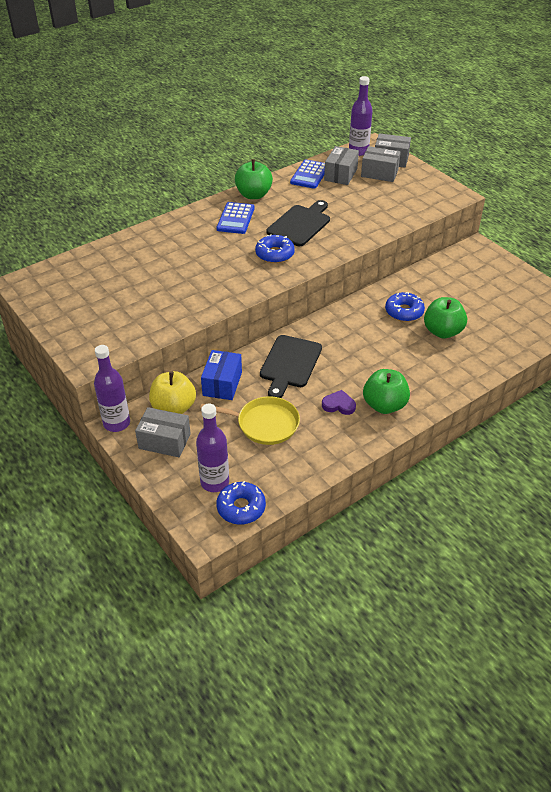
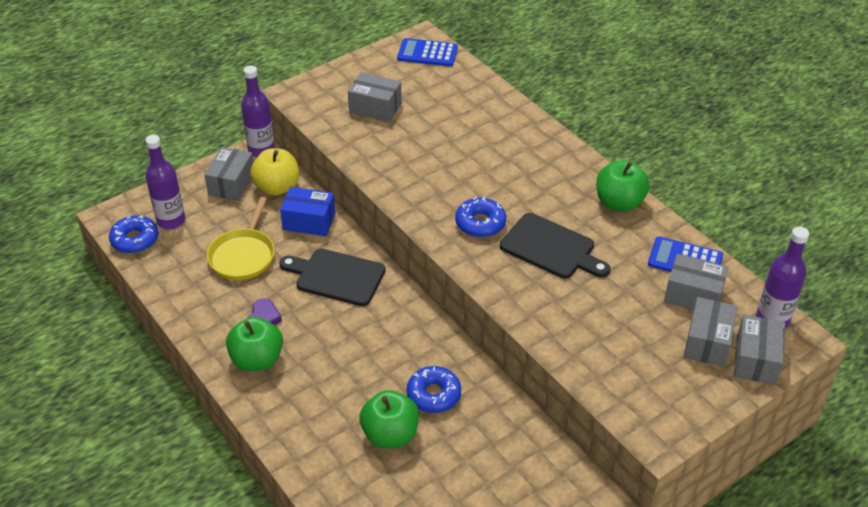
camera: 90 degrees right, 0 degrees up
blue calculator [217,202,255,234] -> blue calculator moved to [397,38,458,66]
none -> grey box [348,72,402,122]

